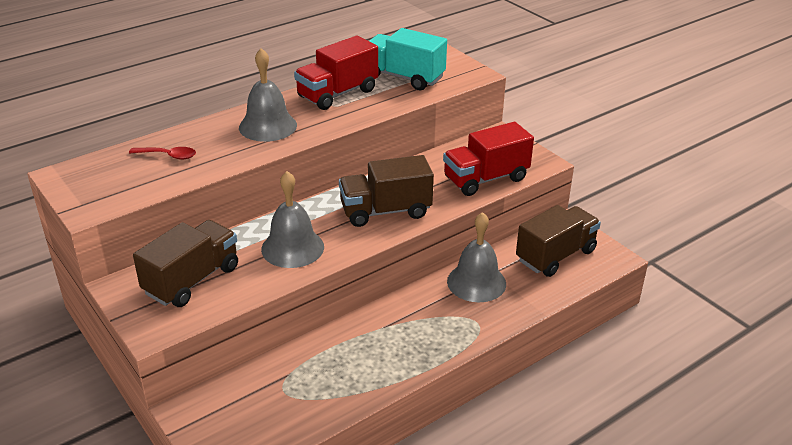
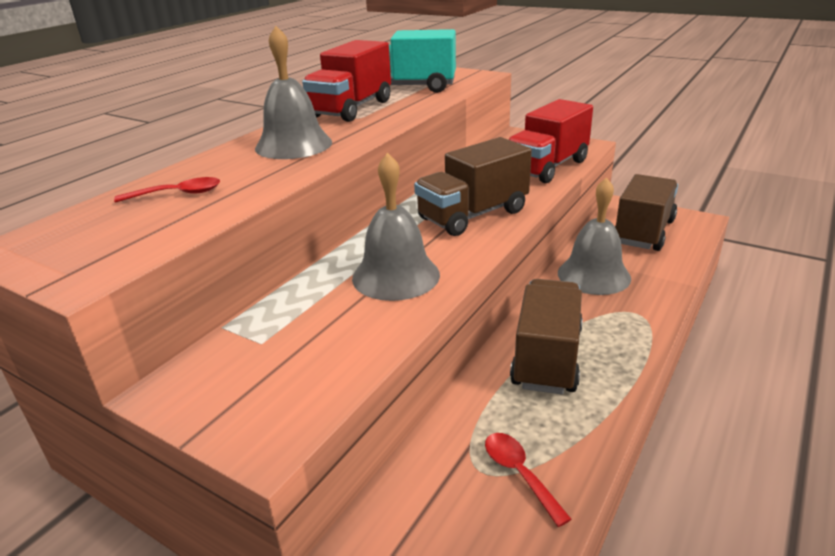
camera: 20 degrees left, 5 degrees down
brown truck [133,220,238,307] -> brown truck moved to [510,279,583,394]
none -> red spoon [485,433,572,527]

